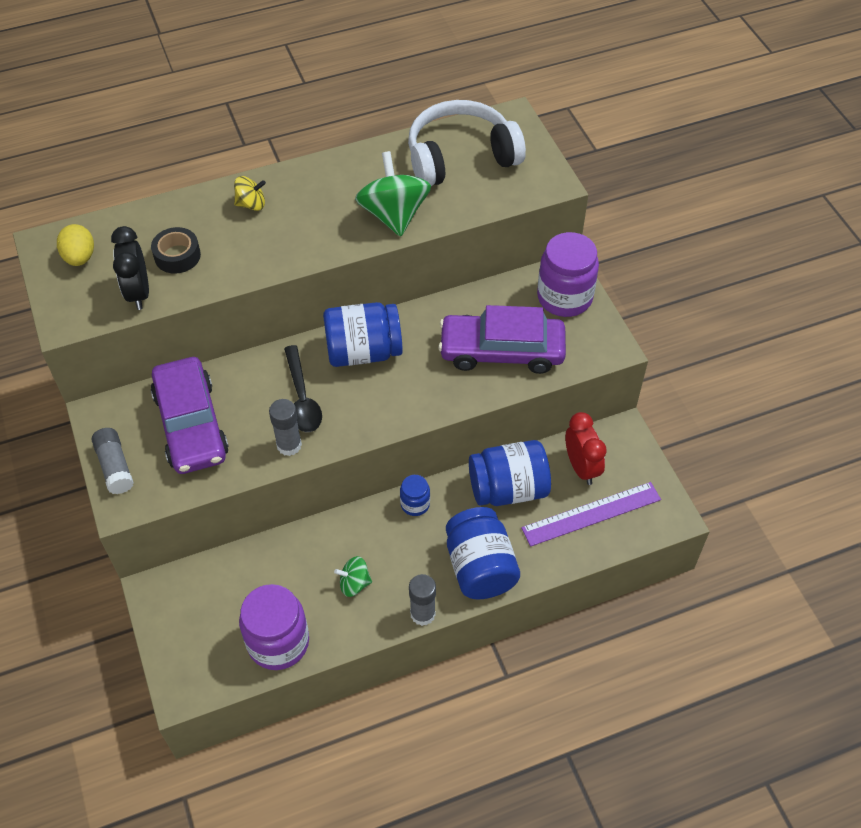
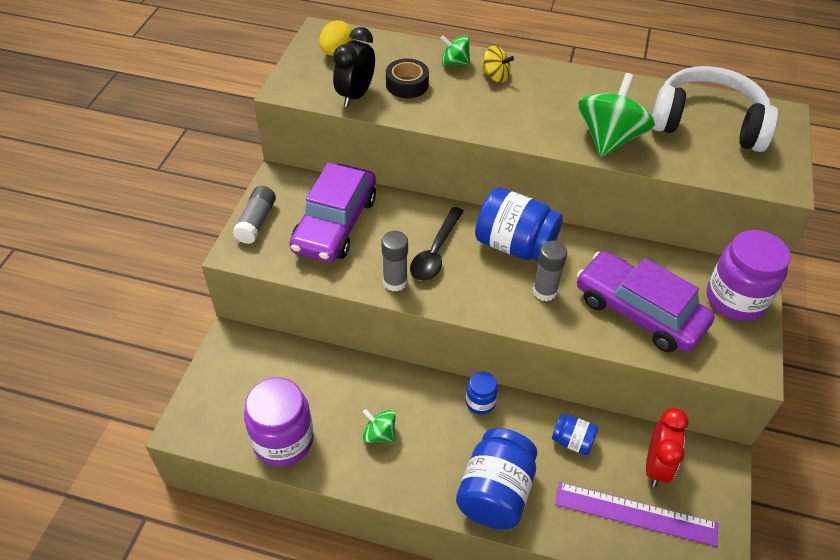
camera: 35 degrees right, 5 degrees down
grey glue stick [409,574,436,626] -> grey glue stick moved to [533,241,567,301]
blue jar [469,440,551,506] -> blue jar [552,414,598,455], size x0.51
none -> green spinning top [440,35,470,65]

